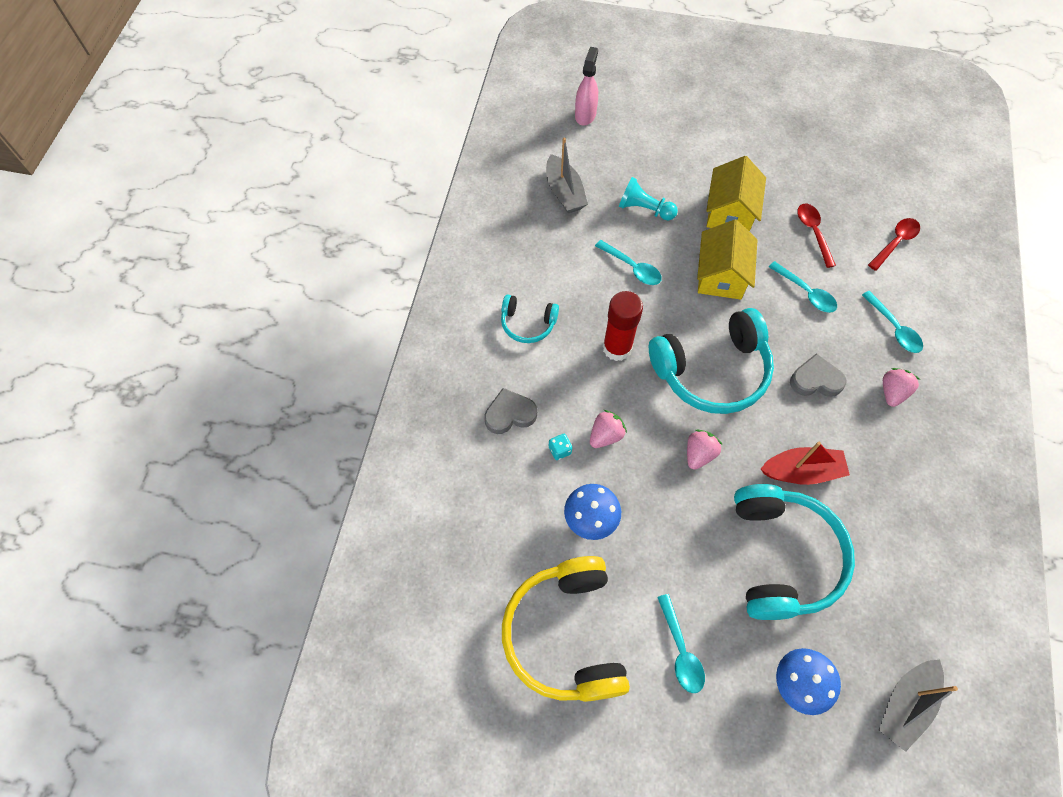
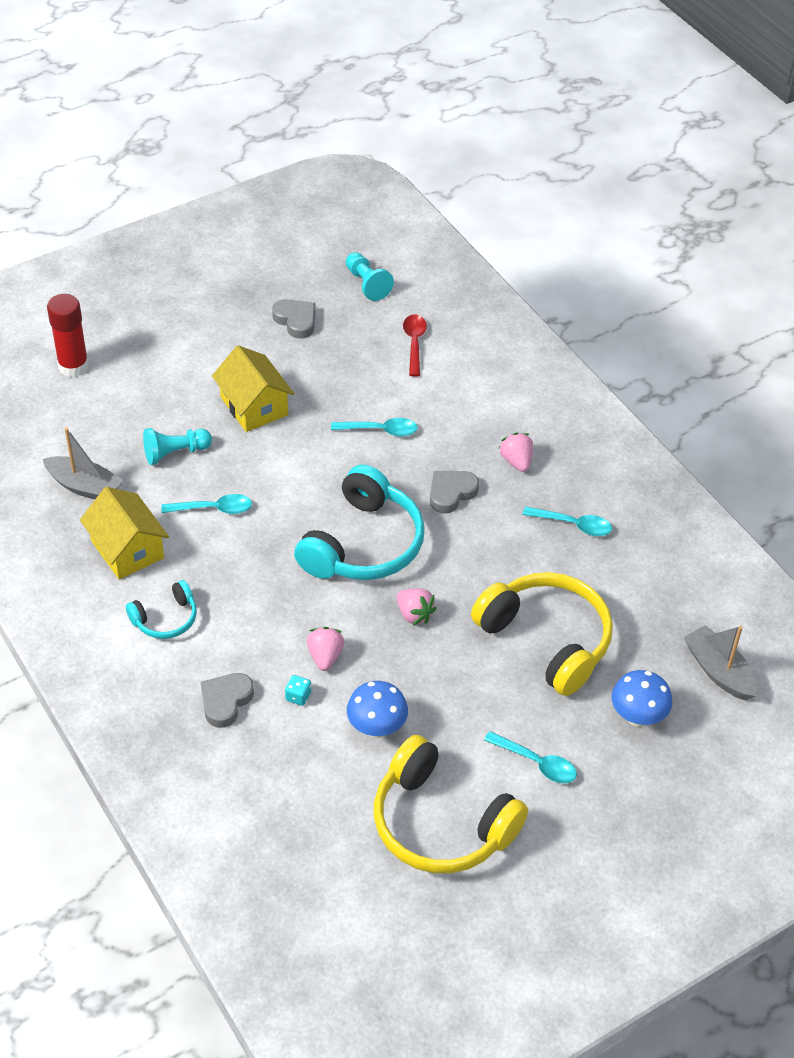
camera: 45 degrees left, 15 degrees down
pink spray bottle [575,47,598,126] -> none
red glue stick [603,291,643,361] -> red glue stick moved to [47,294,89,377]
pink strawberry [687,429,723,470] -> pink strawberry turned 150 degrees clockwise [397,588,437,625]
yellow house [697,220,757,300] -> yellow house moved to [80,487,169,579]
turquoise headphones [734,484,855,620] -> yellow headphones [471,572,613,696]
red boat [761,442,850,485] -> none
red spoon [797,204,836,268] -> none
turquoise spoon [862,291,923,353] -> turquoise spoon moved to [523,506,612,536]
grey boat [879,660,958,752] -> grey boat turned 150 degrees clockwise [684,625,757,701]
none -> grey heart [272,299,316,339]
none -> turquoise pawn [346,252,394,301]

